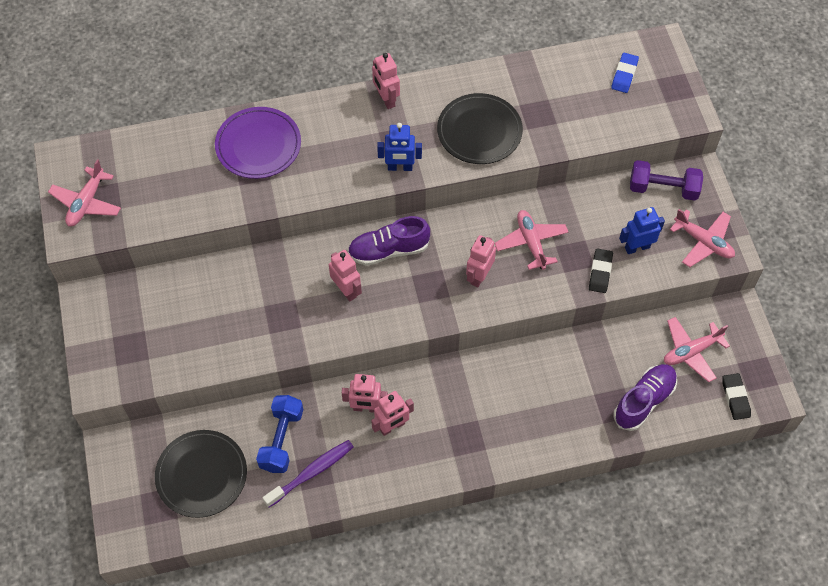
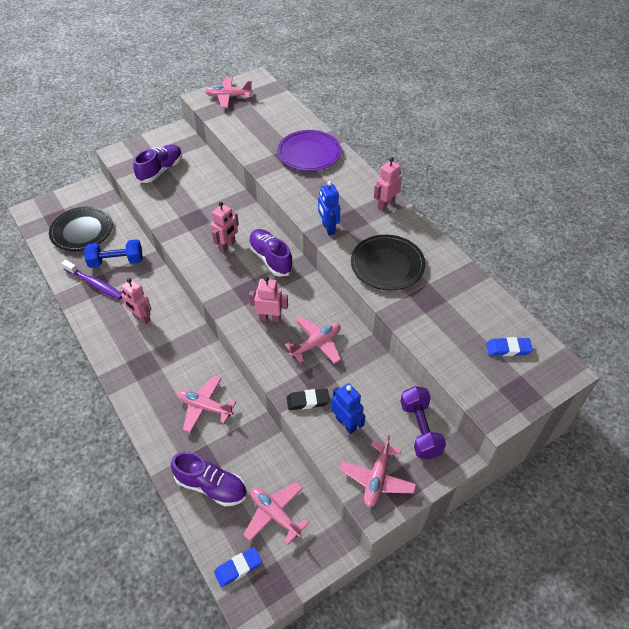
camera: 70 degrees right, 10 degrees down
pink robot [342,374,388,413] -> none
black eraser [722,373,751,420] -> blue eraser [214,547,262,587]
none -> purple shoe [133,144,182,183]
none -> pink plane [177,375,236,433]

